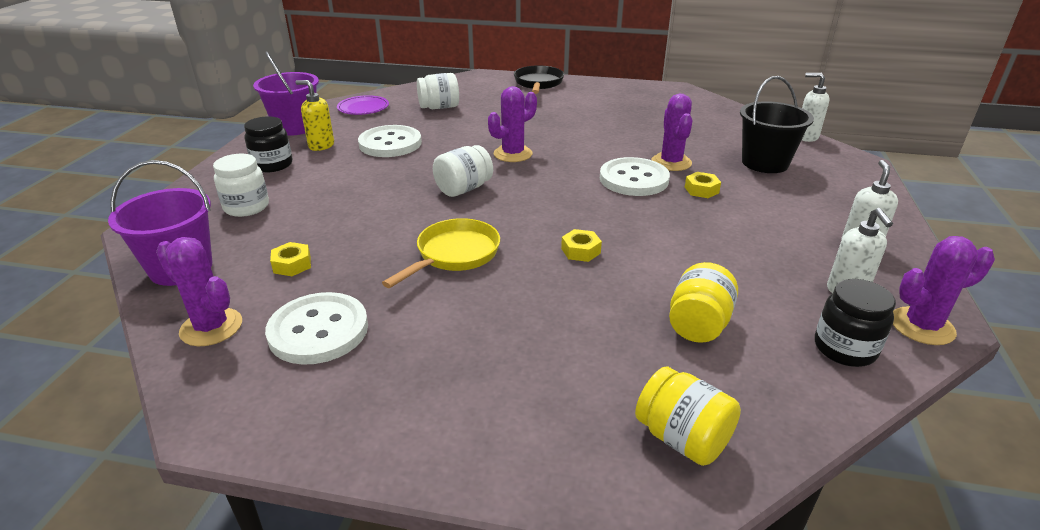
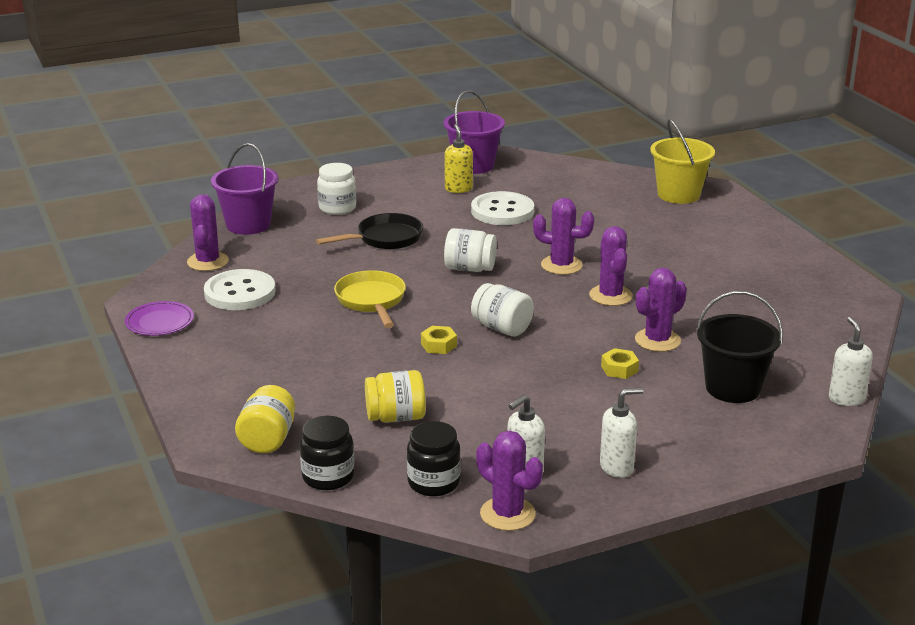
camera: 55 degrees right, 5 degrees down
black jar [244,116,292,172] -> black jar moved to [300,416,354,490]
yellow nut [270,242,311,276] -> none
purple plate [337,95,389,115] -> purple plate moved to [125,301,194,336]
yellow pan [382,218,500,288] -> yellow pan turned 105 degrees counterclockwise [334,270,406,328]
white jar [417,73,459,109] -> white jar moved to [471,283,534,336]
black pan [514,65,564,94] -> black pan moved to [316,213,424,249]
white button [600,157,670,196] -> none
none -> purple cactus [589,226,633,306]
none -> yellow bucket [650,119,715,204]

